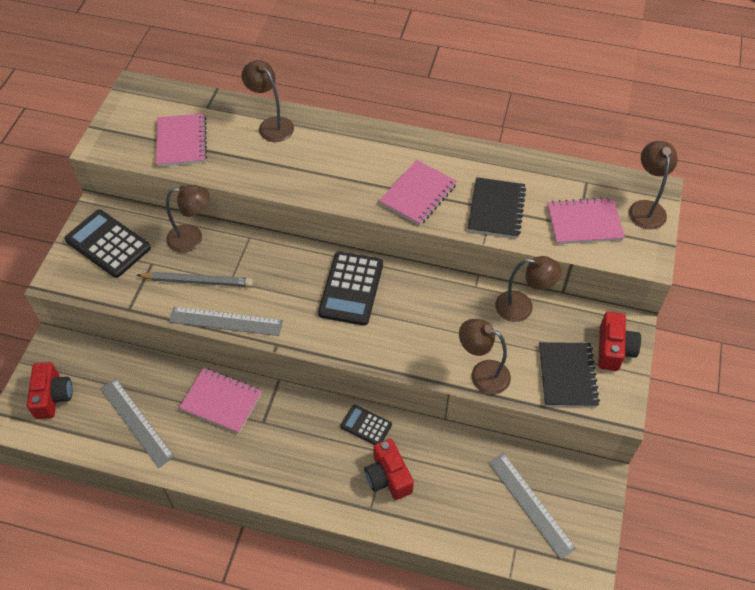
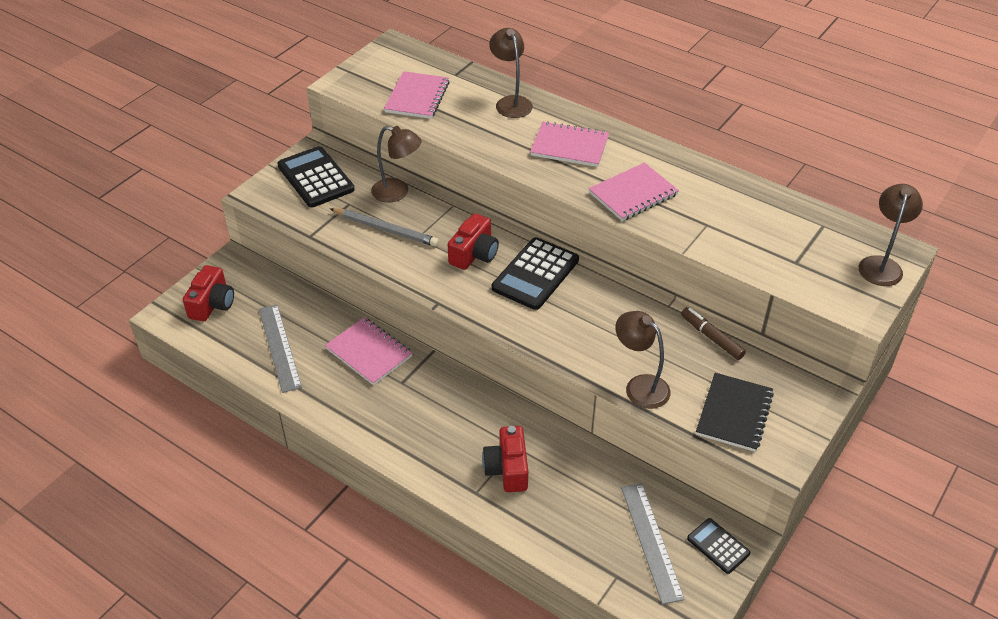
camera: 20 degrees right, 10 degrees down
grey ruler [169,307,283,336] -> none
black calculator [340,405,392,445] -> black calculator moved to [687,518,750,574]
black notebook [468,177,526,238] -> none
brown lamp [495,256,562,322] -> brown marker [681,307,746,360]
pink notebook [547,197,625,244] -> pink notebook moved to [530,121,609,167]
red camera [598,312,641,371] -> red camera moved to [448,213,499,270]

